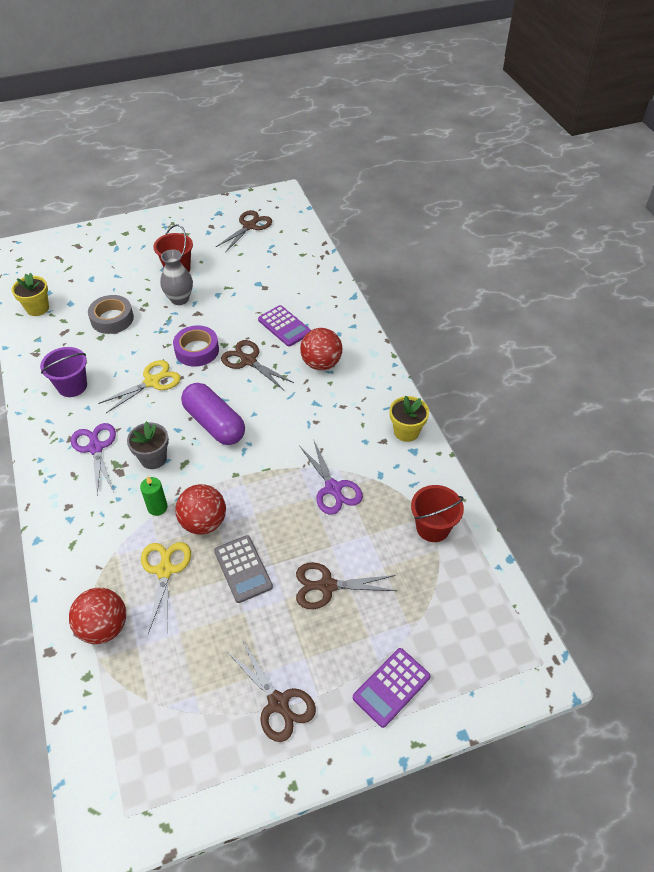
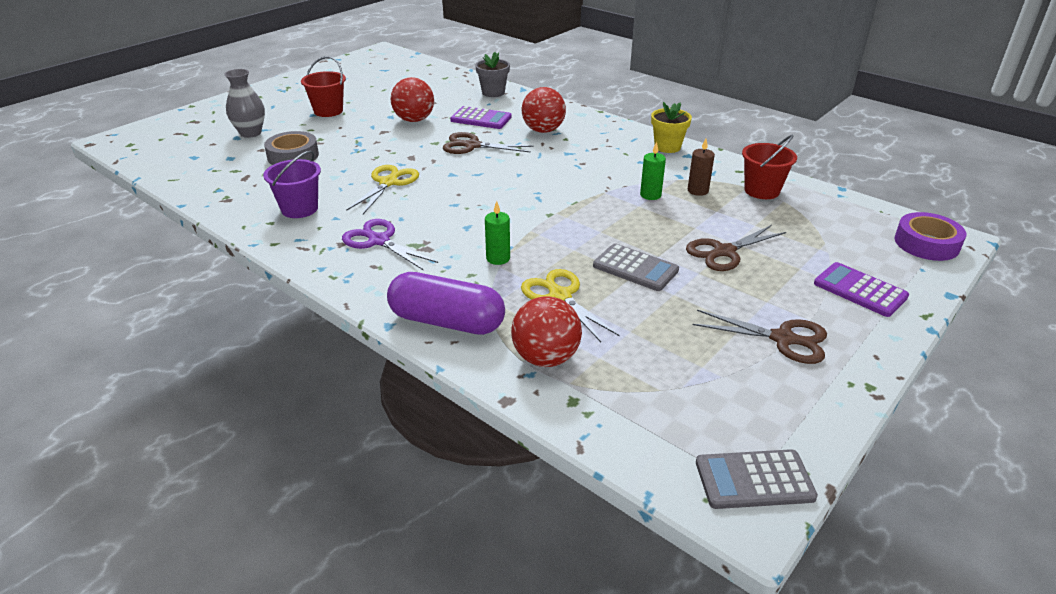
camera: 30 degrees left, 15 degrees down
yellow flower pot [12,273,49,316] -> none
grey flower pot [127,421,169,469] -> grey flower pot moved to [475,52,510,97]
grey vase [160,250,193,305] -> grey vase moved to [224,69,265,138]
purple tape [173,325,219,367] -> purple tape moved to [894,212,966,261]
red ball [175,484,226,535] -> red ball moved to [391,77,434,122]
purple capsule [181,383,245,445] -> purple capsule moved to [387,272,505,335]
brown scissors [216,210,272,253] -> none
purple scissors [300,441,363,515] -> green candle [640,142,666,200]
purple calculator [353,648,431,728] -> purple calculator turned 120 degrees clockwise [814,262,909,317]
none -> brown candle [688,139,715,196]
none -> grey calculator [696,449,818,509]

